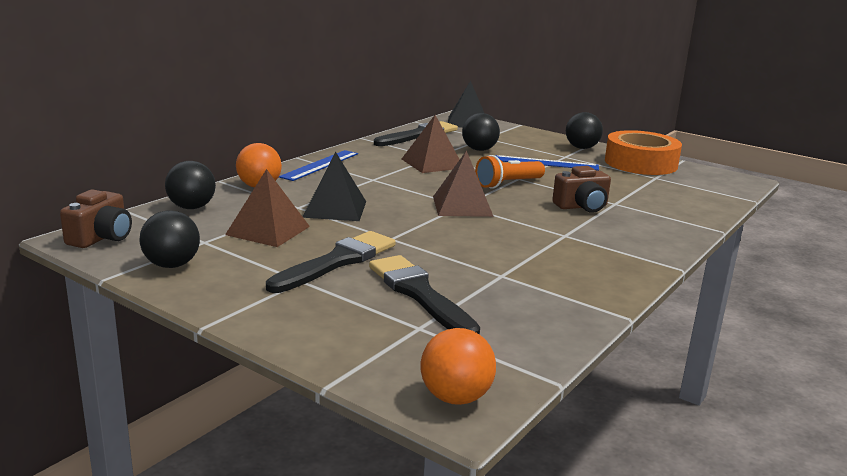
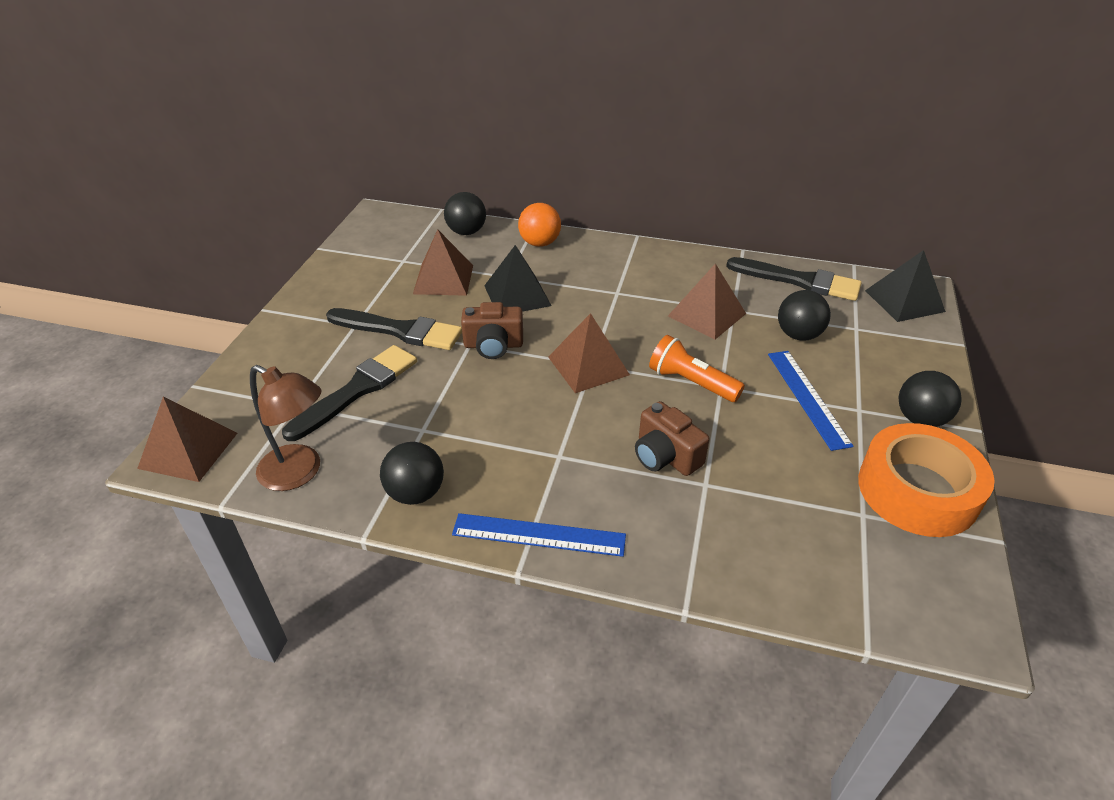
camera: 70 degrees right, 20 degrees up
brown camera [60,189,132,248] -> brown camera moved to [461,302,523,359]
black ball [139,210,200,268] -> black ball moved to [380,442,444,505]
blue ruler [279,150,358,181] -> blue ruler moved to [452,513,626,557]
orange ball [421,328,496,405] -> brown pyramid [137,397,237,482]
none -> brown lamp [250,365,321,491]

